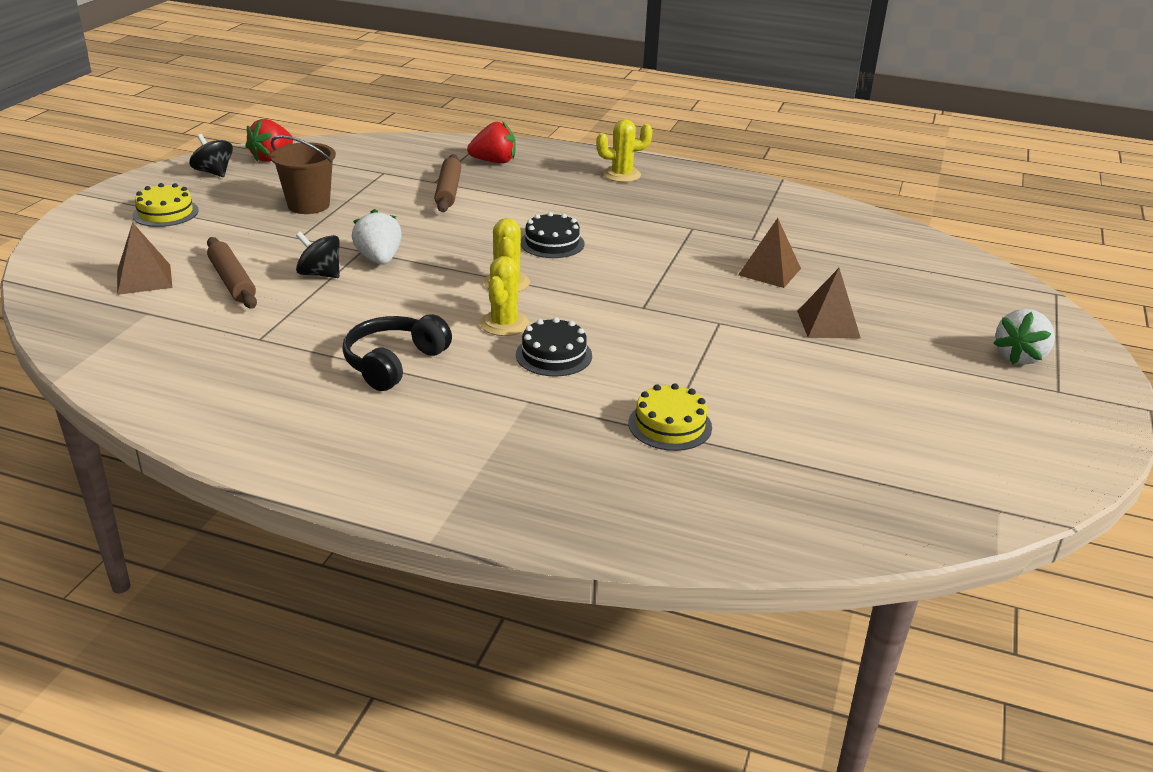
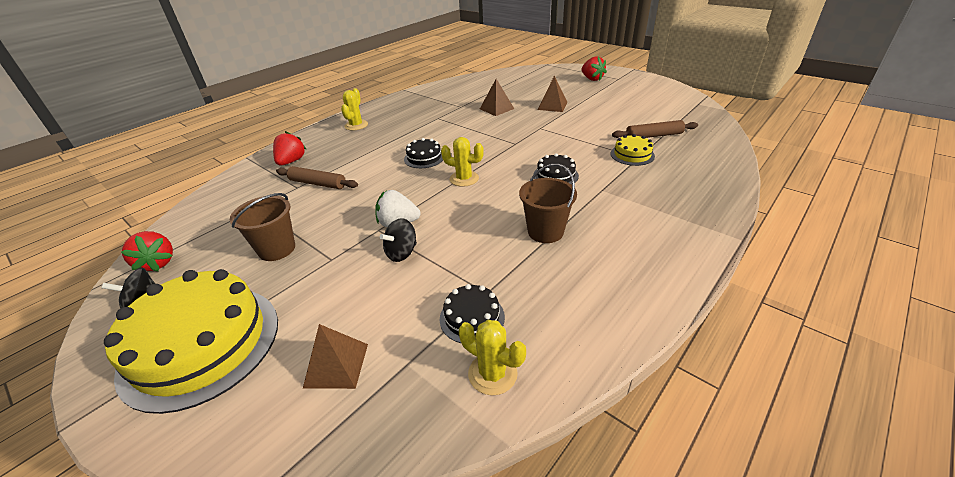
camera: 65 degrees left, 5 degrees up
yellow cake [132,183,199,227] -> yellow cake [104,269,278,414], size x2.22
brown rolling pin [207,237,257,308] -> brown rolling pin moved to [612,120,698,138]
black headphones [342,314,452,391] -> brown bucket [519,164,577,243]
yellow cactus [480,256,529,336] -> yellow cactus moved to [459,320,526,395]
white strawberry [993,309,1055,365] -> red strawberry [581,56,607,81]
none -> black cake [440,284,505,343]

